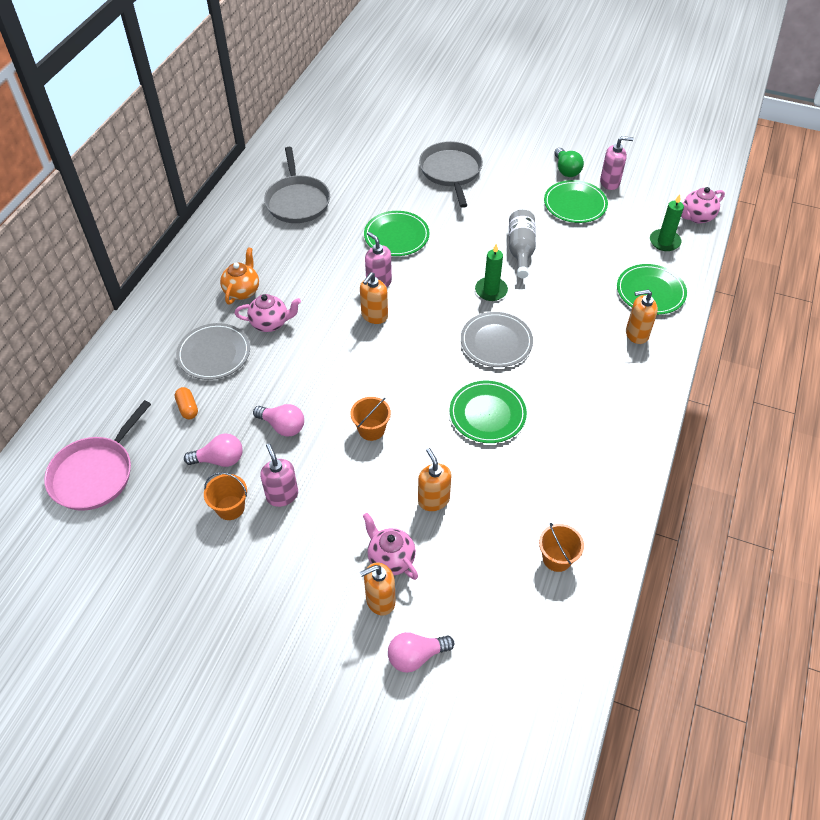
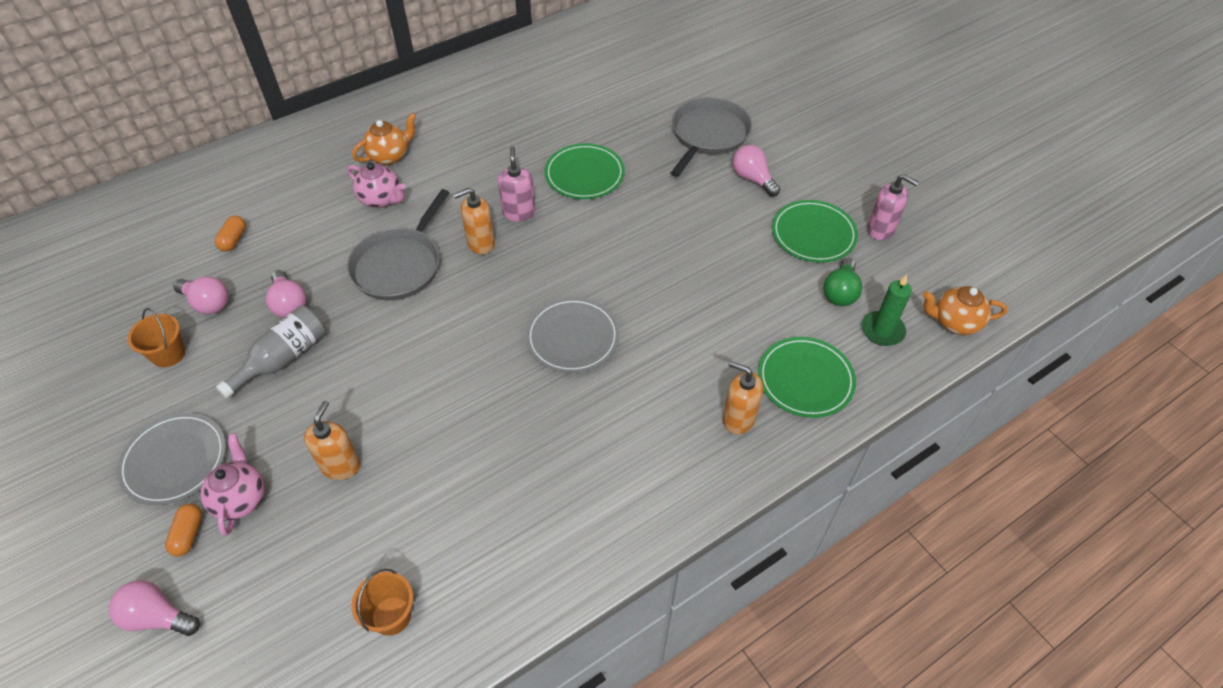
camera: 35 degrees right, 0 degrees up
pink pan [44,400,151,511] -> none
grey plate [176,323,250,380] -> grey plate moved to [117,413,226,505]
pink soap dispenser [260,444,298,507] -> none
grey pan [264,147,330,223] -> grey pan moved to [347,189,450,300]
orange bucket [351,397,391,441] -> none
orange soap dispenser [360,562,396,615] -> orange capsule [165,504,202,556]
green plate [450,381,527,443] -> none
green candle [475,244,508,301] -> none
grey bottle [509,210,536,278] -> grey bottle moved to [216,306,326,398]
green light bulb [554,148,584,177] -> green light bulb moved to [823,258,862,306]
pink teapot [681,187,725,224] -> orange teapot [923,286,1008,335]
none -> pink light bulb [733,145,780,197]

